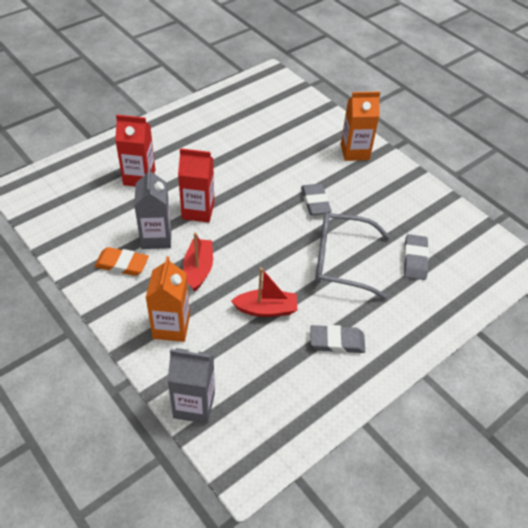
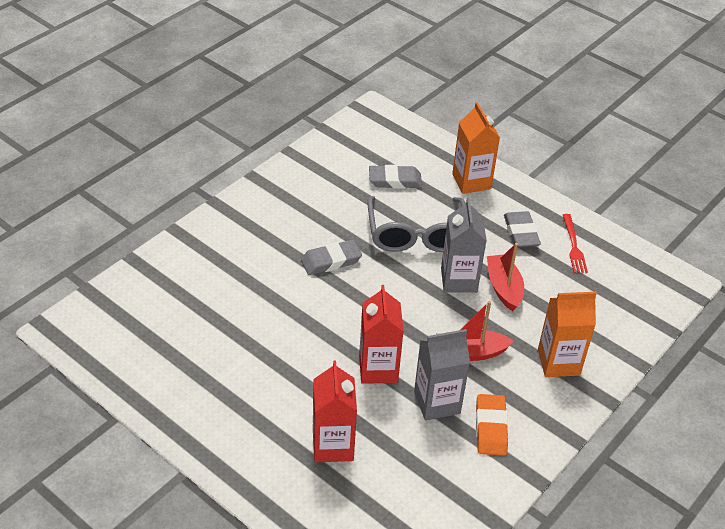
camera: 100 degrees left, 5 degrees down
grey carton [167,347,215,424] -> grey carton moved to [441,198,487,293]
orange carton [341,91,380,161] -> orange carton moved to [452,102,500,194]
none -> red fork [563,214,588,273]

